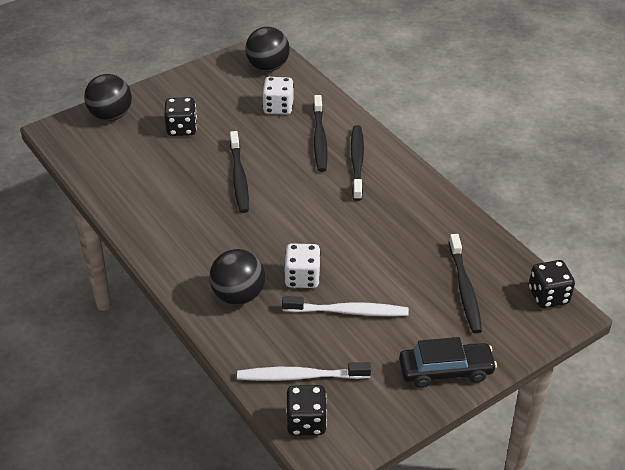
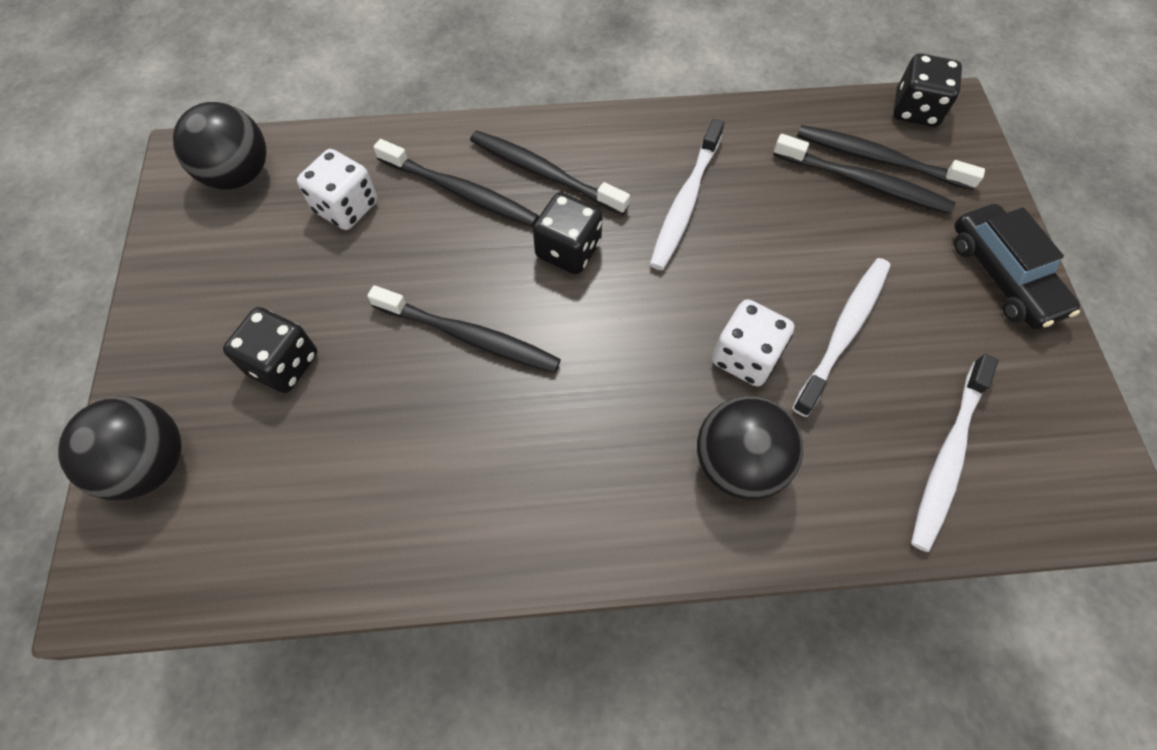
camera: 60 degrees left, 20 degrees up
black dice [286,385,327,436] -> black dice moved to [533,192,603,274]
black car [399,337,497,388] -> black car turned 135 degrees clockwise [954,204,1080,329]
none -> white toothbrush [650,119,724,270]
none -> black toothbrush [797,125,985,190]

